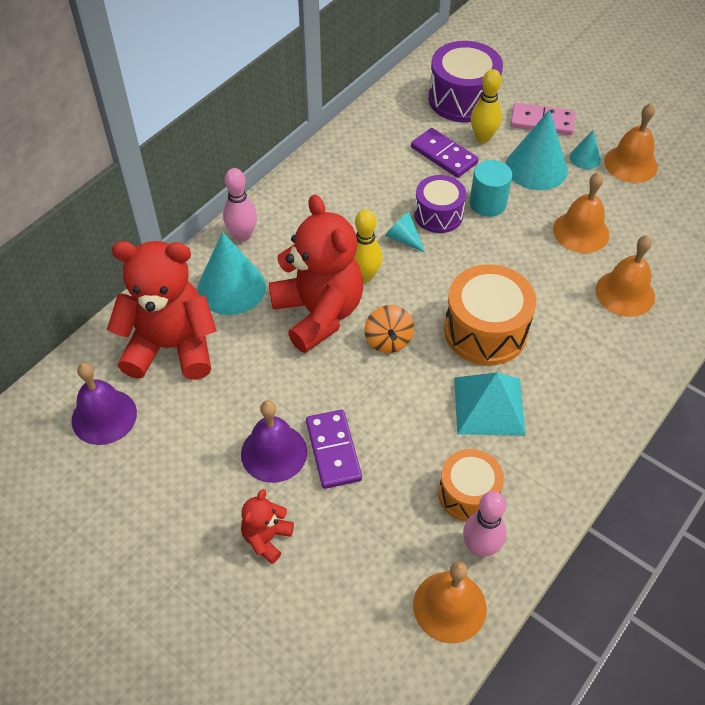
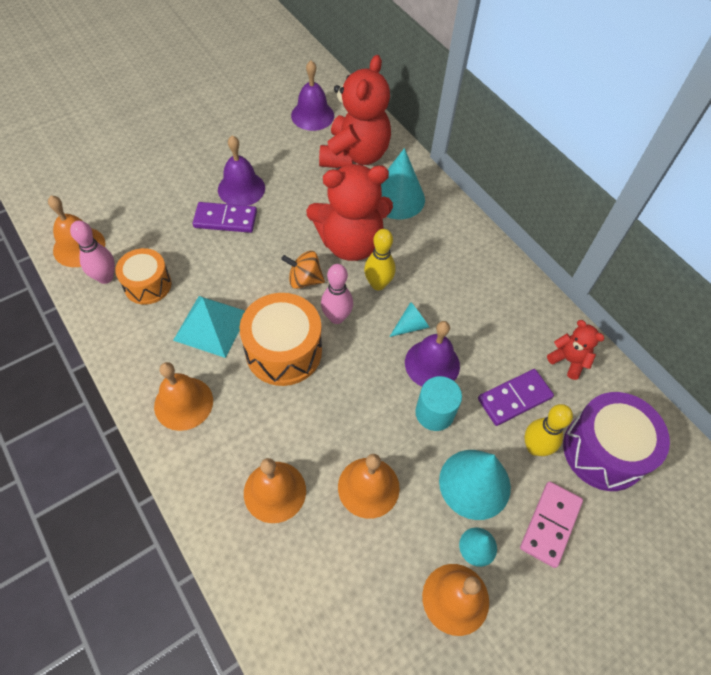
camera: 105 degrees right, 5 degrees up
pink bowling pin [223,168,257,242] -> pink bowling pin moved to [321,264,353,324]
red teddy bear [241,489,294,564] -> red teddy bear moved to [547,320,605,380]
purple drum [414,175,466,233] -> purple bell [405,321,460,386]
none -> orange bell [154,362,213,431]

